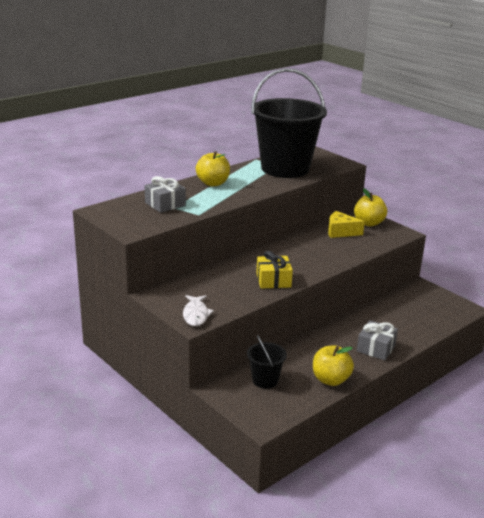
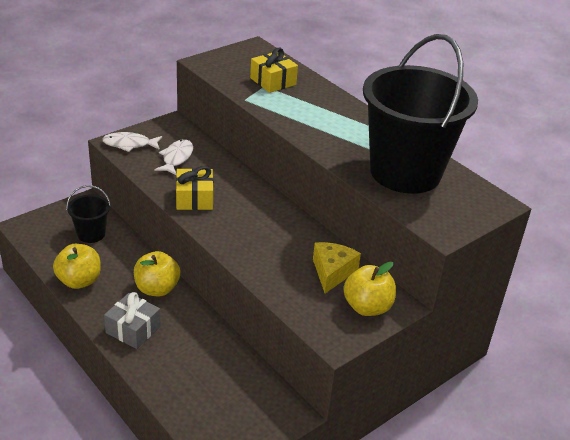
camera: 90 degrees right, 10 degrees up
grey gift [145,176,186,213] -> yellow gift [250,48,298,93]
yellow apple [196,151,230,186] -> yellow apple moved to [134,251,180,296]
none -> white fish [154,139,193,175]

